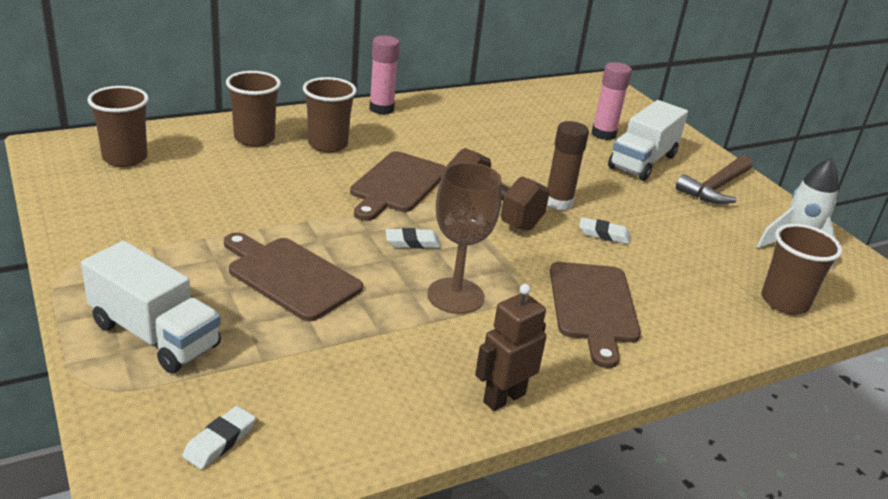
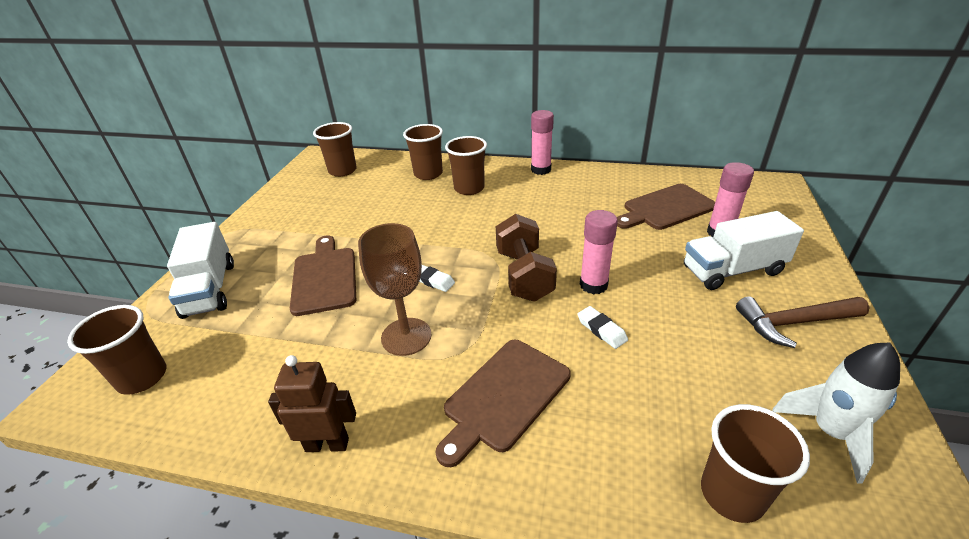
camera: 45 degrees right, 5 degrees up
white eraser [182,406,256,469] -> brown cup [67,305,167,395]
brown cutting board [350,151,446,221] -> brown cutting board moved to [617,184,715,230]
brown glue stick [547,121,589,210] -> pink glue stick [580,210,618,294]

